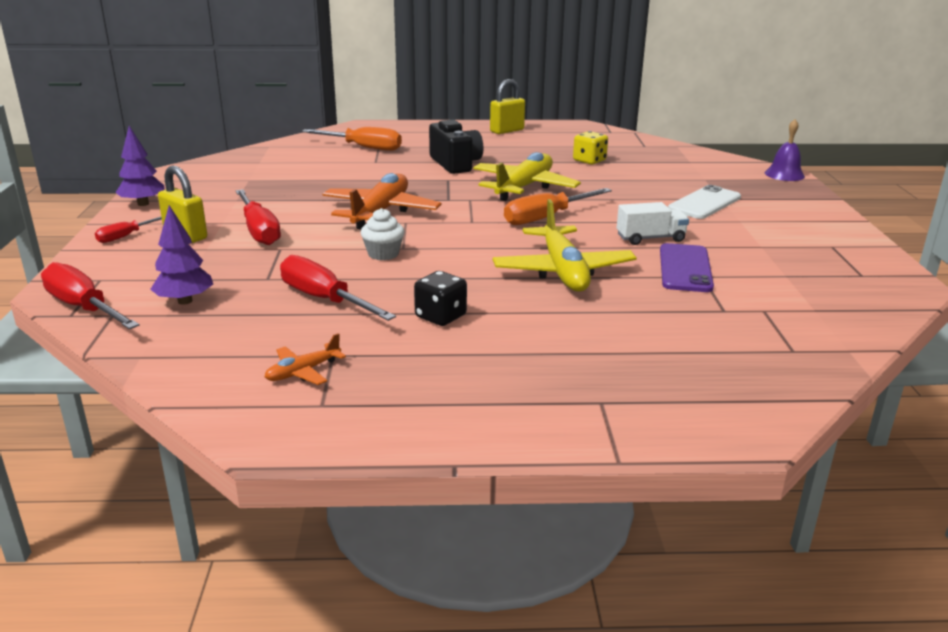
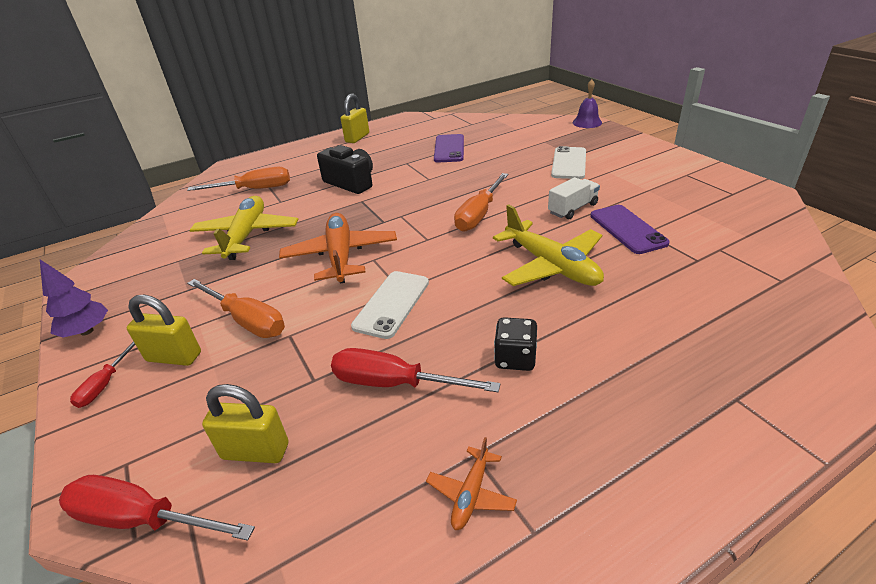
camera: 25 degrees left, 10 degrees up
purple tree [150,205,213,305] -> yellow padlock [202,384,288,463]
red screwdriver [235,189,281,245] -> orange screwdriver [187,279,285,338]
white cupcake [361,208,405,260] -> white phone [351,271,429,339]
yellow plane [473,152,581,201] -> yellow plane moved to [189,196,298,260]
yellow dice [573,131,608,165] -> purple phone [434,134,464,163]

